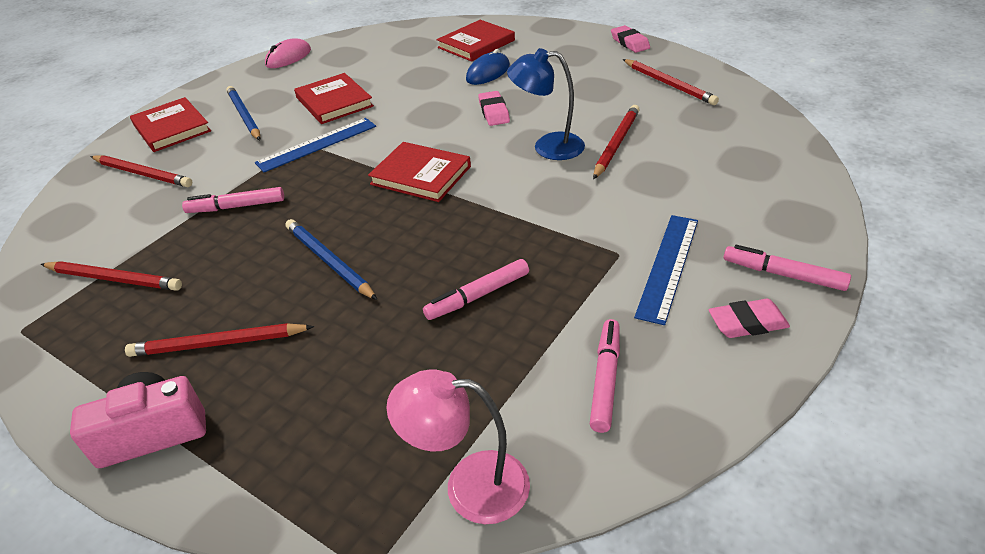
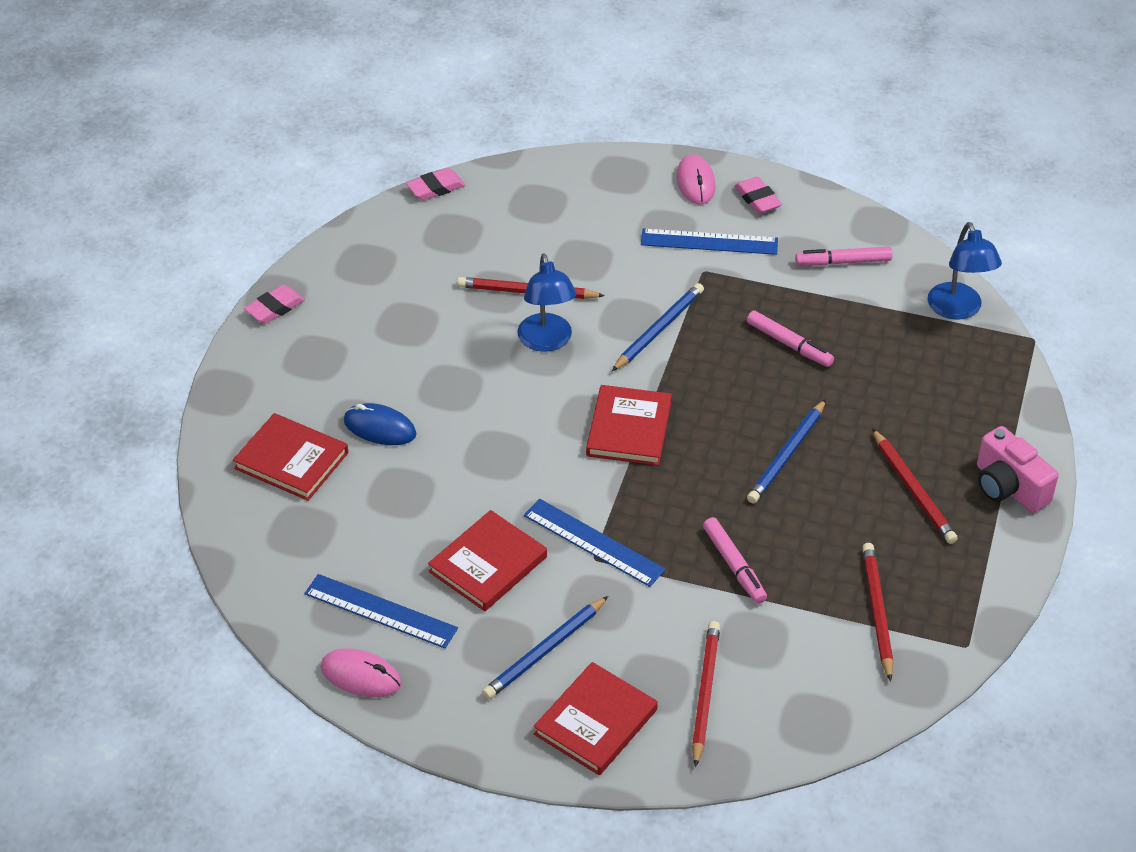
camera: 110 degrees left, 5 degrees up
pink lamp [386,369,530,524] -> blue lamp [928,222,1002,320]
pink eraser [478,91,510,126] -> pink eraser moved to [406,168,465,200]
red pencil [623,59,719,105] -> none
pink marker [724,245,851,291] -> pink mouse [676,154,715,205]
none -> blue ruler [304,574,458,648]
none -> blue pencil [612,283,704,371]

